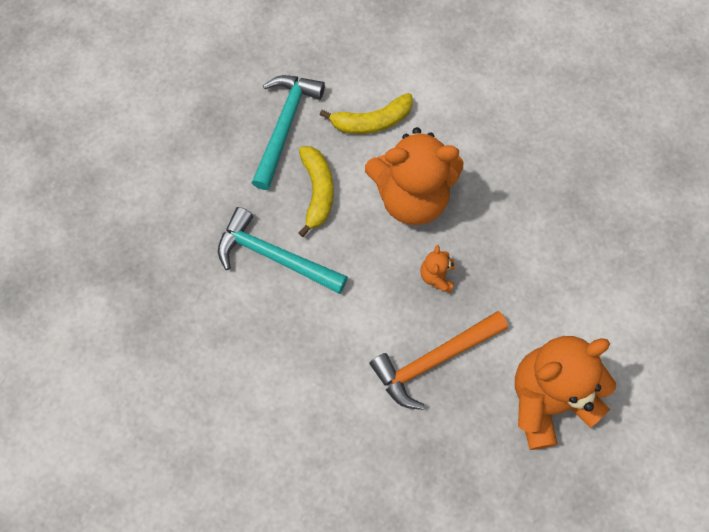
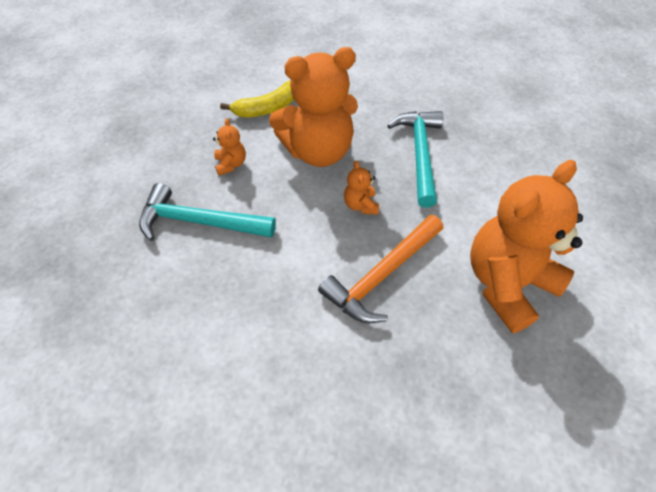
camera: 15 degrees left, 15 degrees down
turquoise hammer [252,75,325,190] -> turquoise hammer moved to [387,111,443,208]
yellow banana [299,146,334,237] -> orange teddy bear [213,118,246,175]

